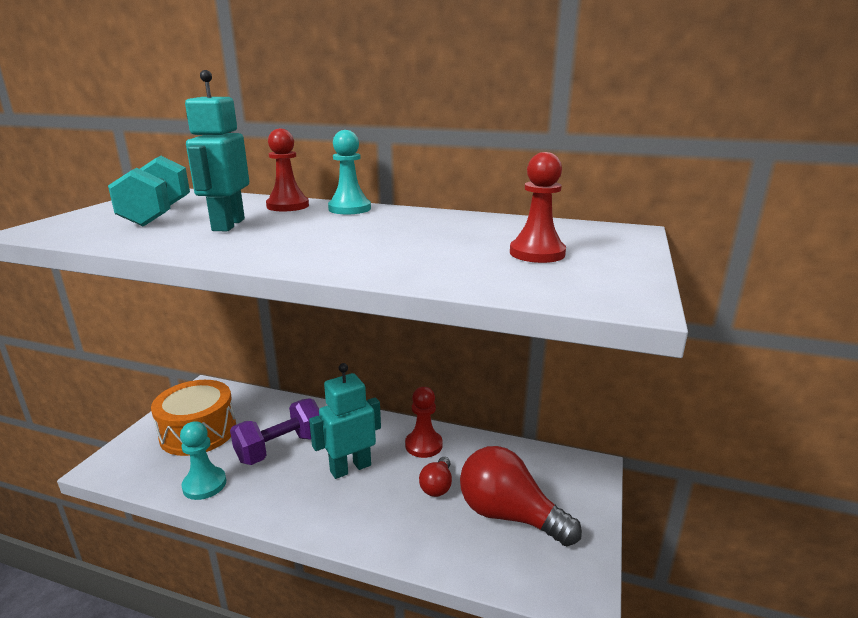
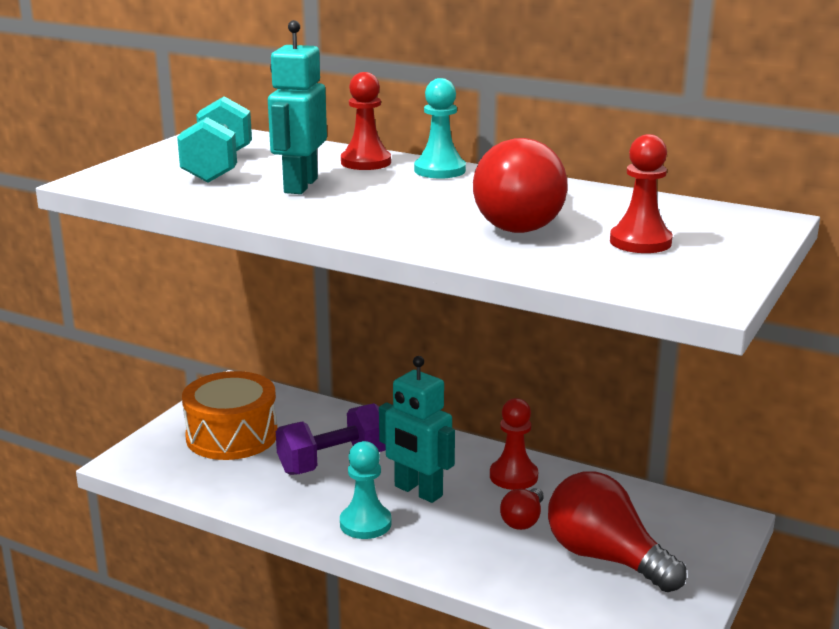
camera: 10 degrees right, 0 degrees up
turquoise pawn [180,421,226,500] -> turquoise pawn moved to [340,441,392,539]
turquoise robot [309,363,381,479] -> turquoise robot turned 120 degrees counterclockwise [379,356,455,503]
none -> red light bulb [473,138,567,233]

